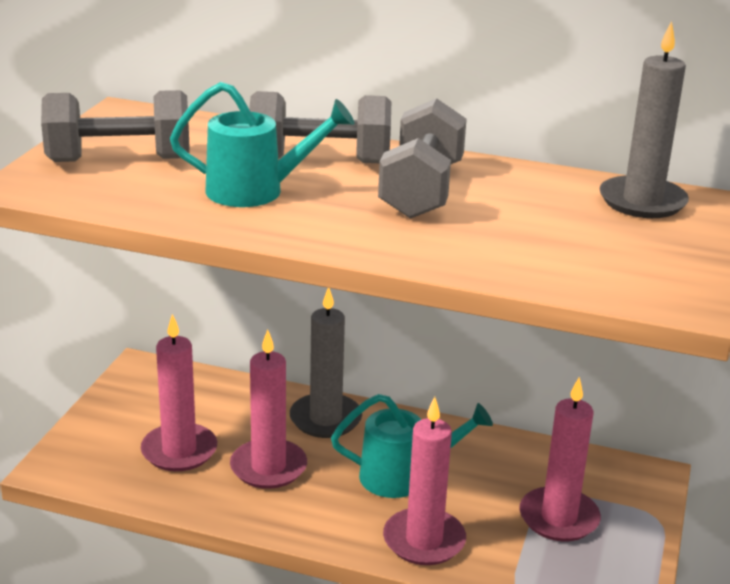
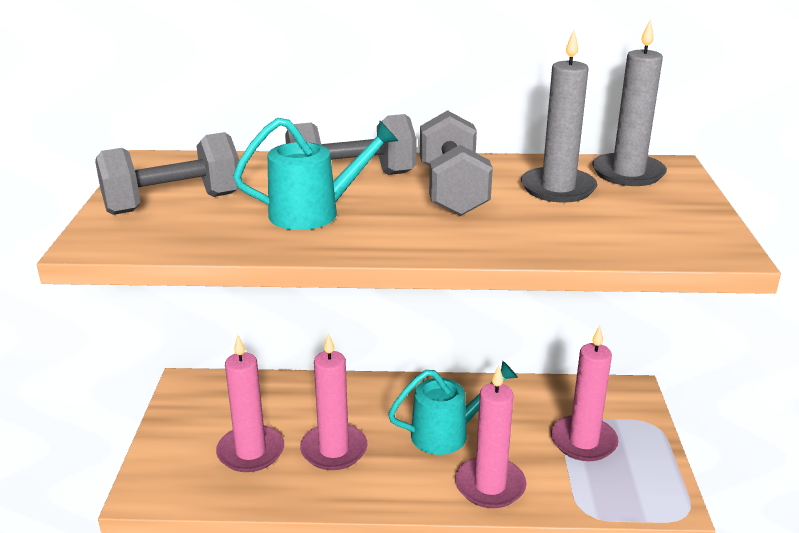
camera: 15 degrees left, 0 degrees up
grey candle [290,288,362,438] -> grey candle moved to [521,30,597,203]

